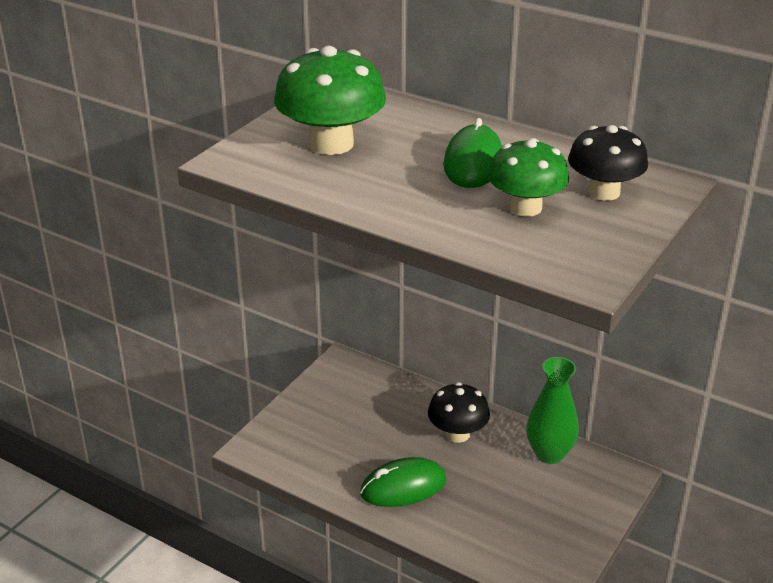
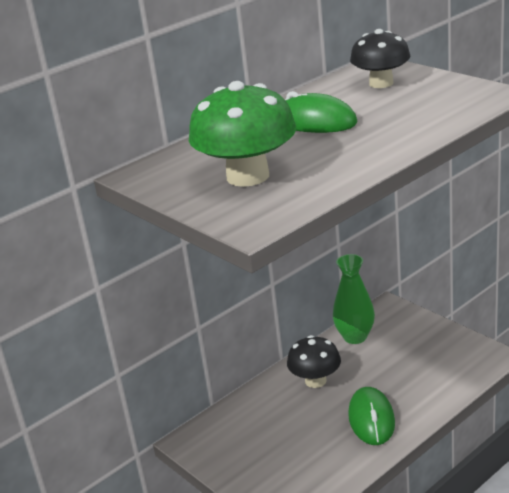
camera: 70 degrees left, 5 degrees down
green mushroom [488,138,569,217] -> none

